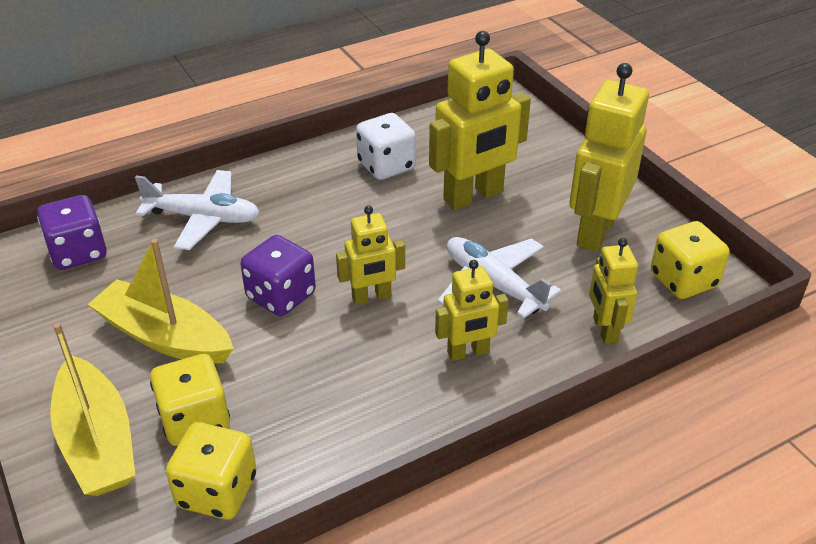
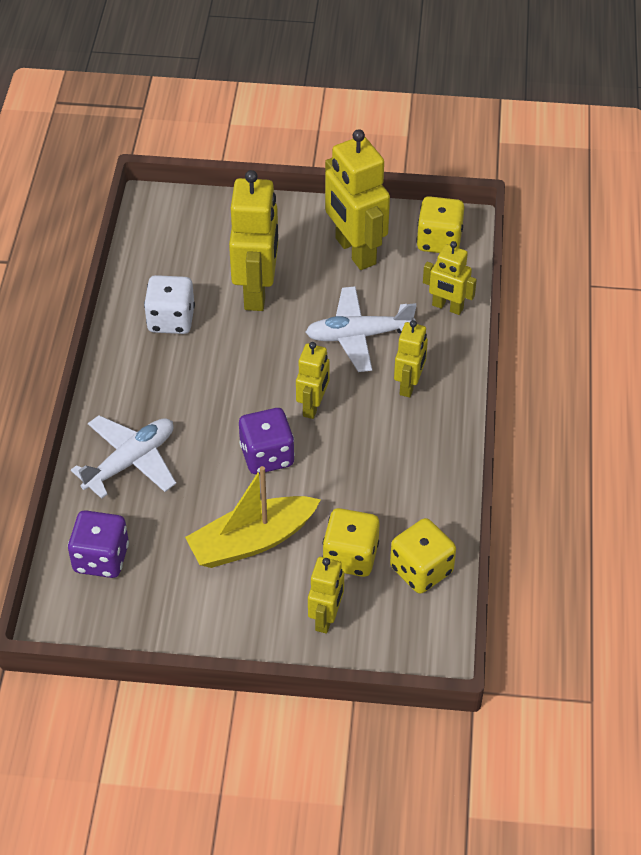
camera: 55 degrees left, 10 degrees up
yellow boat [50,323,135,496] -> yellow robot [308,557,344,634]

